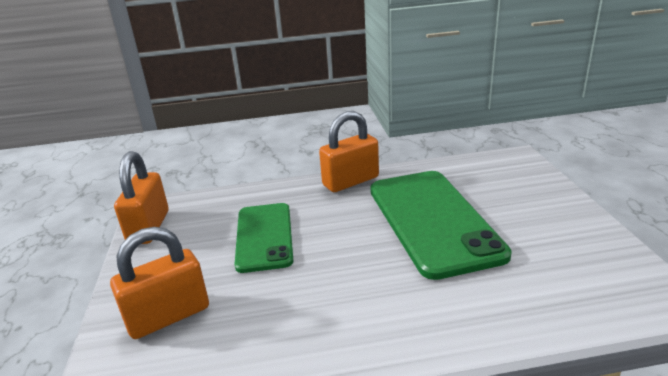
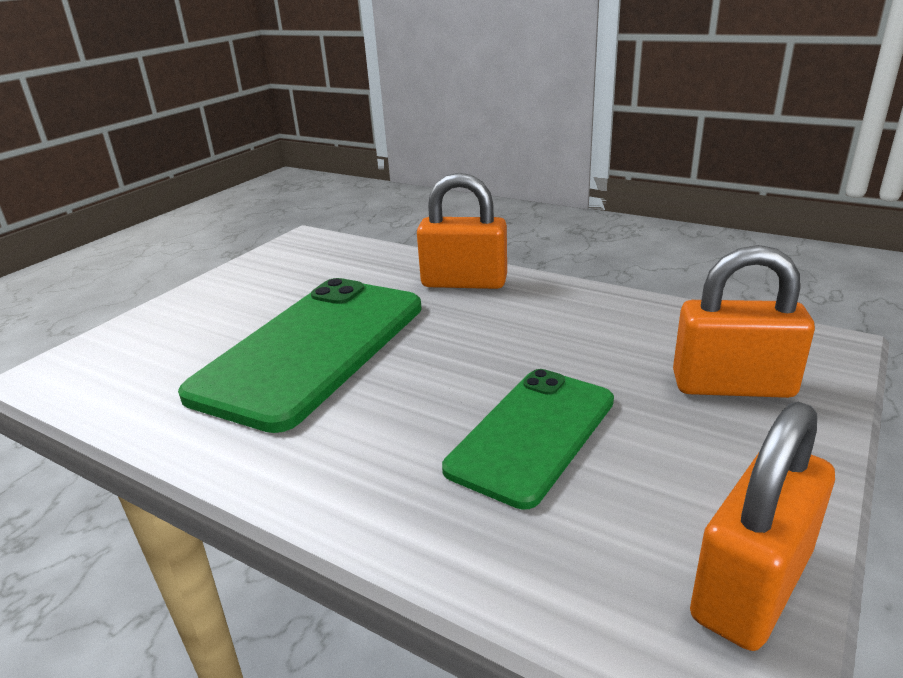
camera: 140 degrees left, 0 degrees up
orange padlock [319,111,379,192] -> orange padlock moved to [417,173,507,289]

